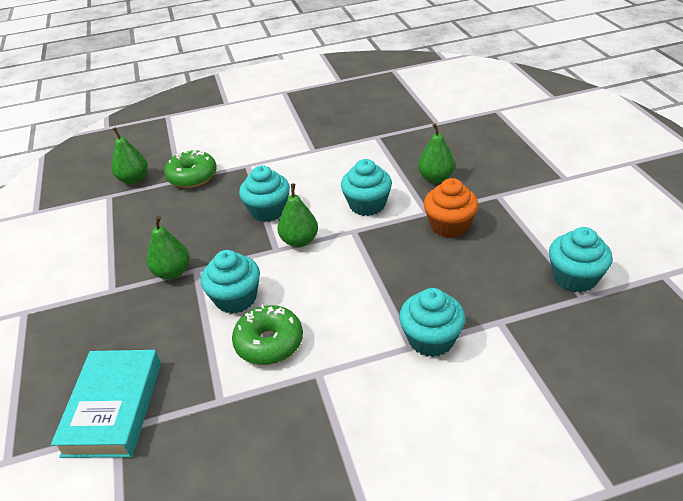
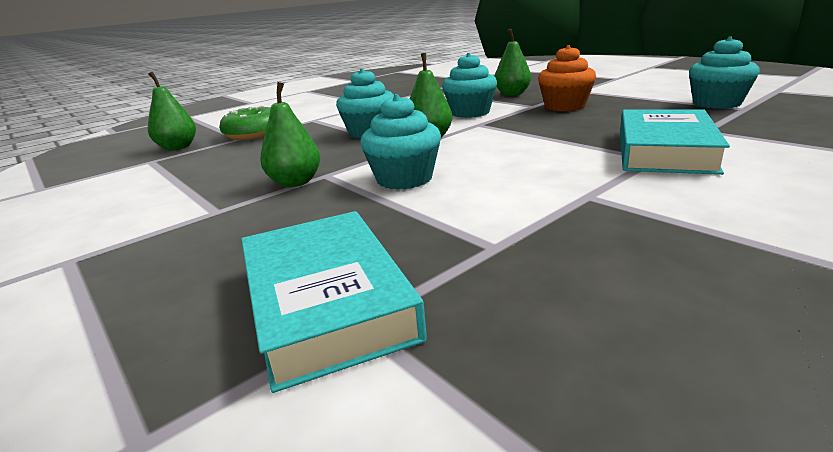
camera: 25 degrees left, 15 degrees down
green donut [232,304,303,365] -> none
turquoise cupcake [399,288,465,357] -> turquoise book [620,109,730,175]

